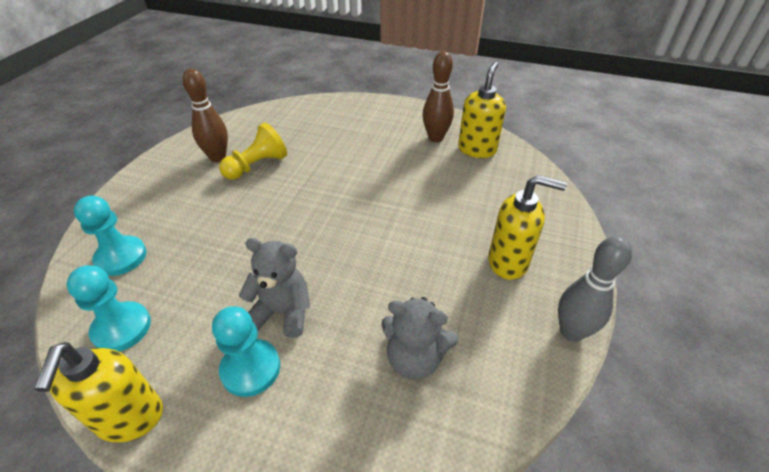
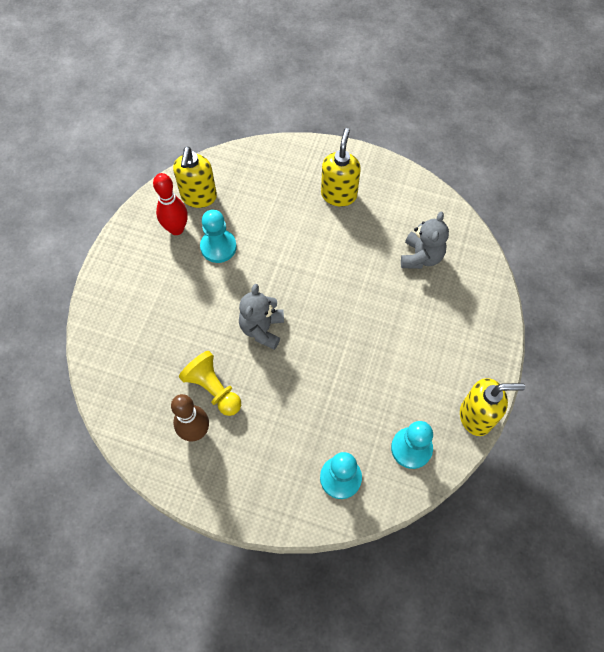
camera: 90 degrees left, 20 degrees up
turquoise pawn [212,306,280,397] -> turquoise pawn moved to [200,210,237,263]
grey teddy bear [239,238,310,338] -> grey teddy bear moved to [239,284,284,350]
brown bowling pin [423,51,454,142] -> red bowling pin [153,173,188,235]
yellow soap dispenser [458,62,506,158] -> yellow soap dispenser turned 105 degrees counterclockwise [173,147,217,208]
grey bowling pin [558,236,632,342] -> none

